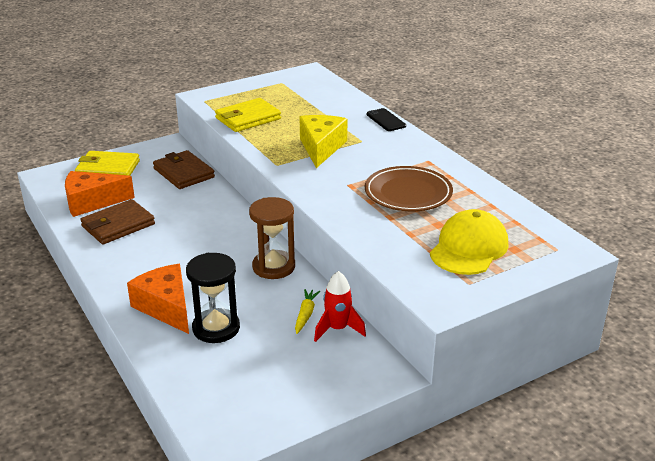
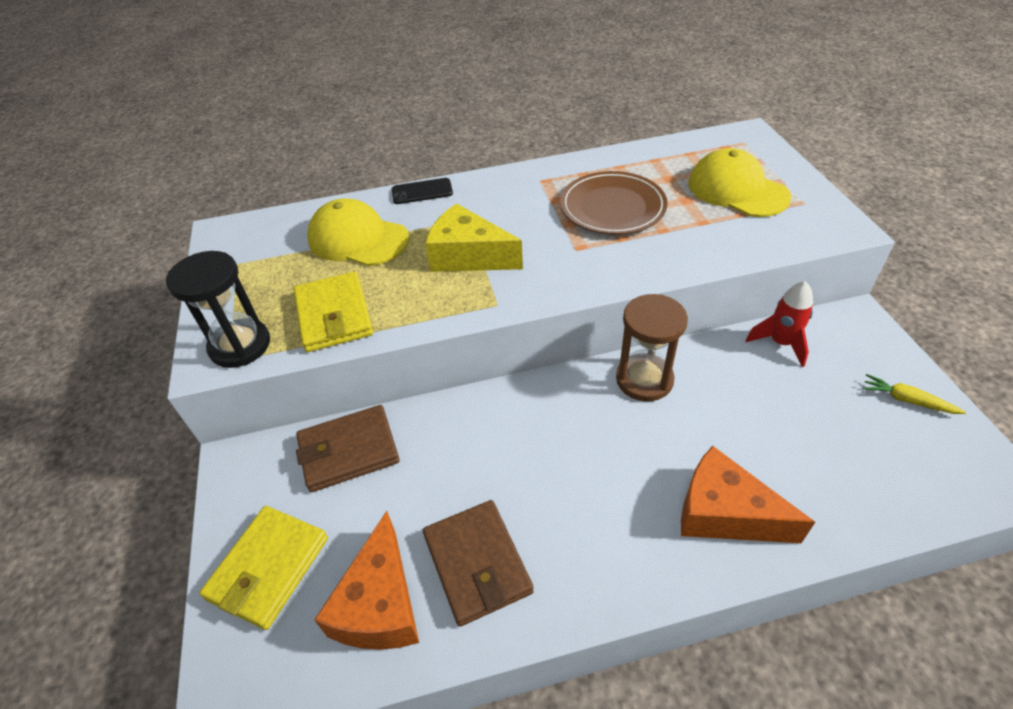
camera: 70 degrees left, 15 degrees up
orange cheese [127,264,189,334] -> orange cheese turned 45 degrees clockwise [681,446,815,543]
black hourglass [186,253,240,343] -> black hourglass moved to [166,251,270,368]
yellow carrot [295,289,320,334] -> yellow carrot moved to [863,374,966,414]
none -> yellow cap [307,198,409,266]

